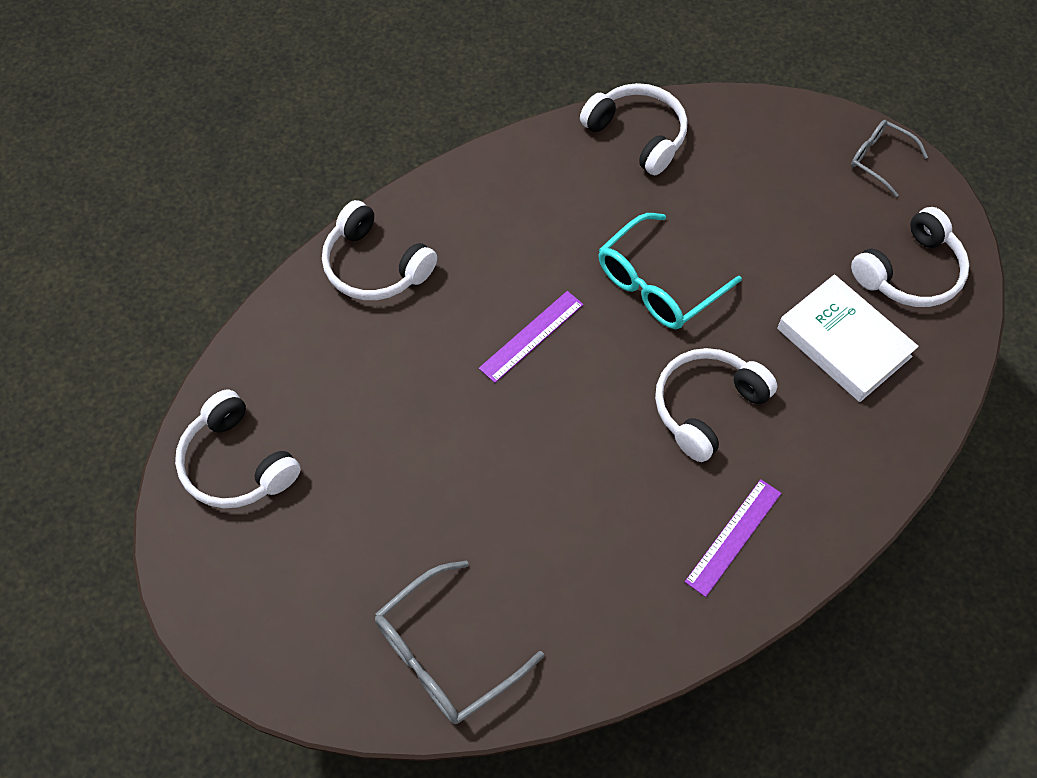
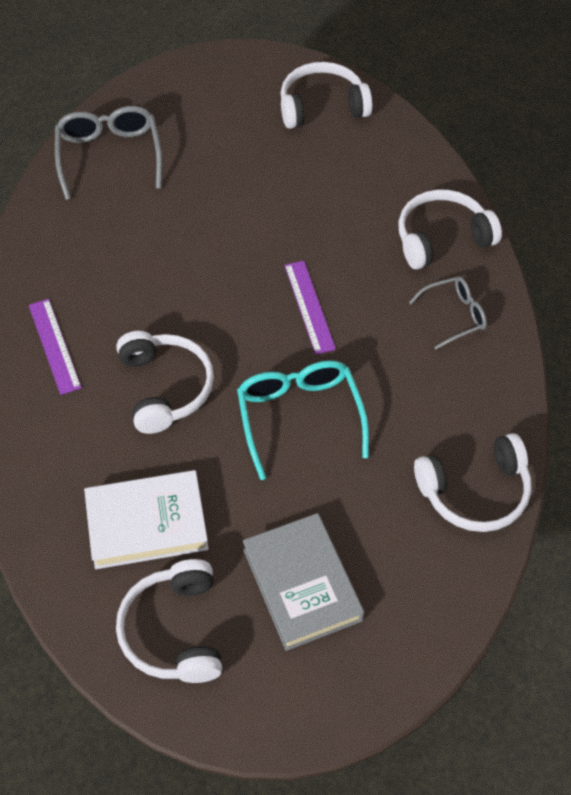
camera: 120 degrees right, 5 degrees down
grey glasses [851,120,928,197] -> grey glasses moved to [409,276,487,349]
none -> grey book [243,513,364,651]

